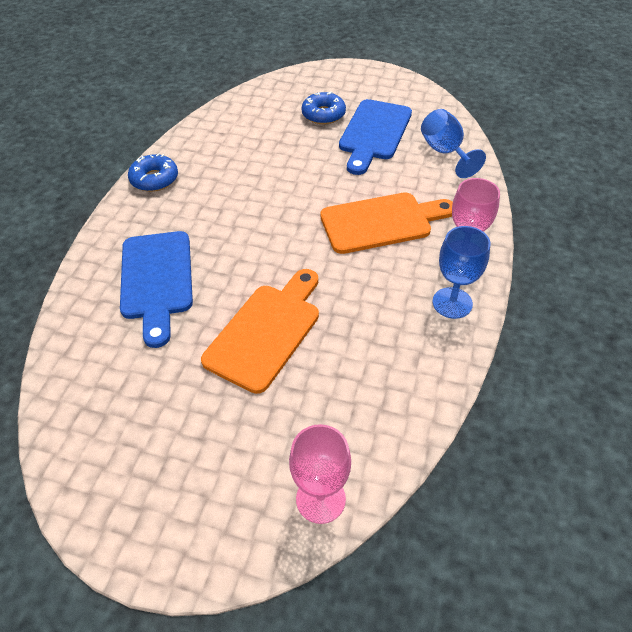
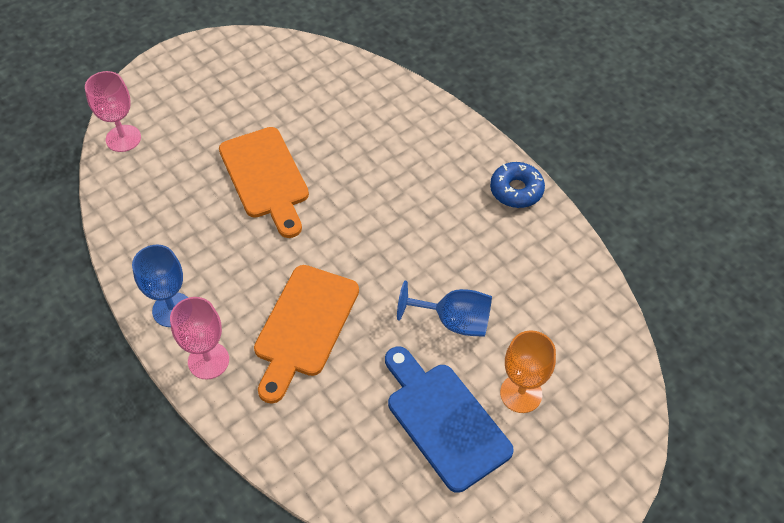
camera: 125 degrees right, 5 degrees up
blue cutting board [120,231,193,348] -> none
blue donut [301,92,346,124] -> orange goblet [500,331,556,413]
blue goblet [421,109,486,178] -> blue goblet moved to [397,281,492,337]

